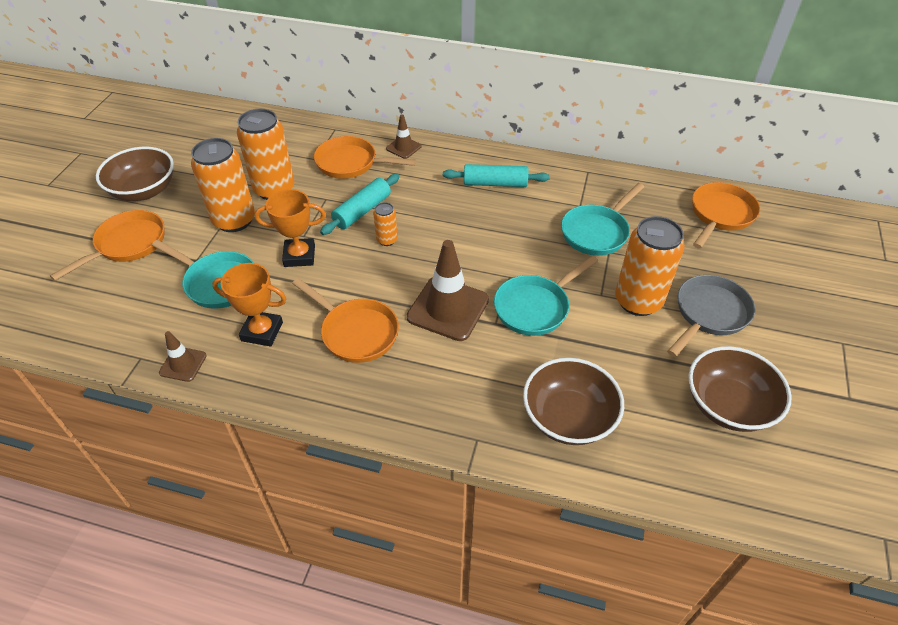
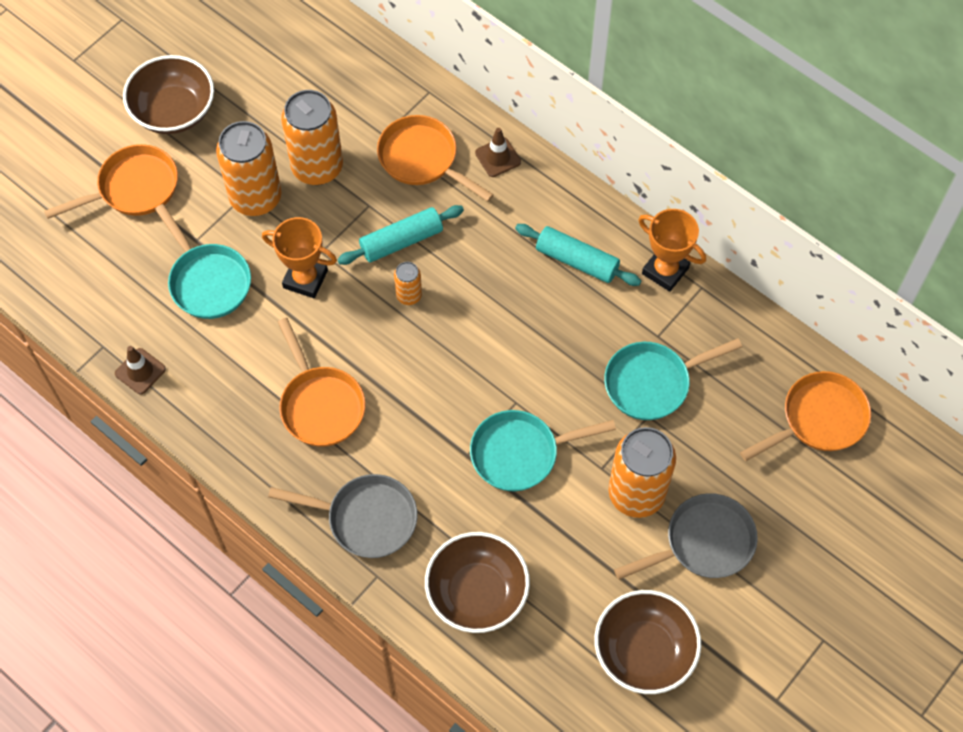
camera: 25 degrees right, 15 degrees up
orange trophy [212,263,286,346] -> orange trophy moved to [638,209,706,292]
brown traffic cone [407,240,489,341] -> none
none -> grey pan [268,474,418,558]

